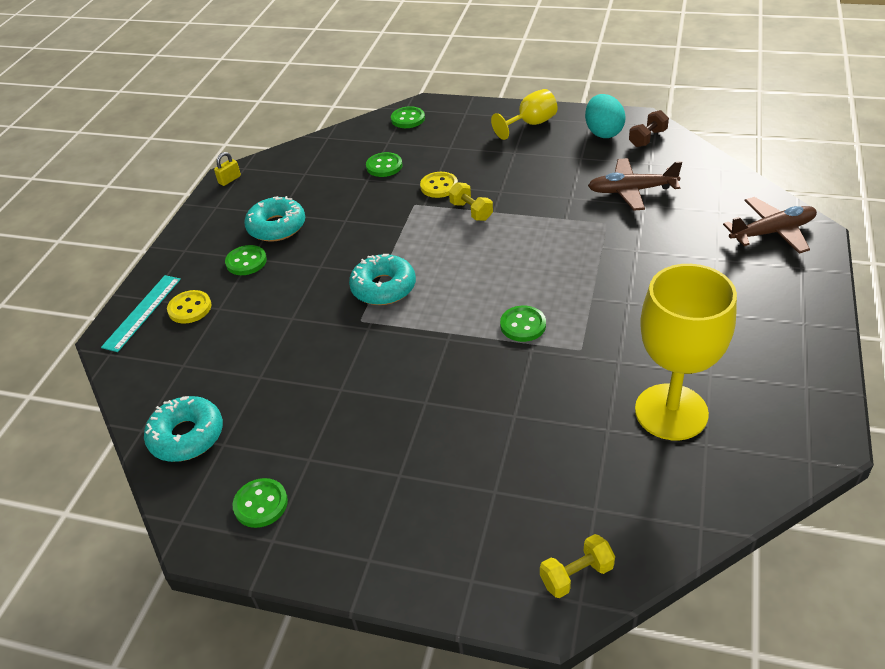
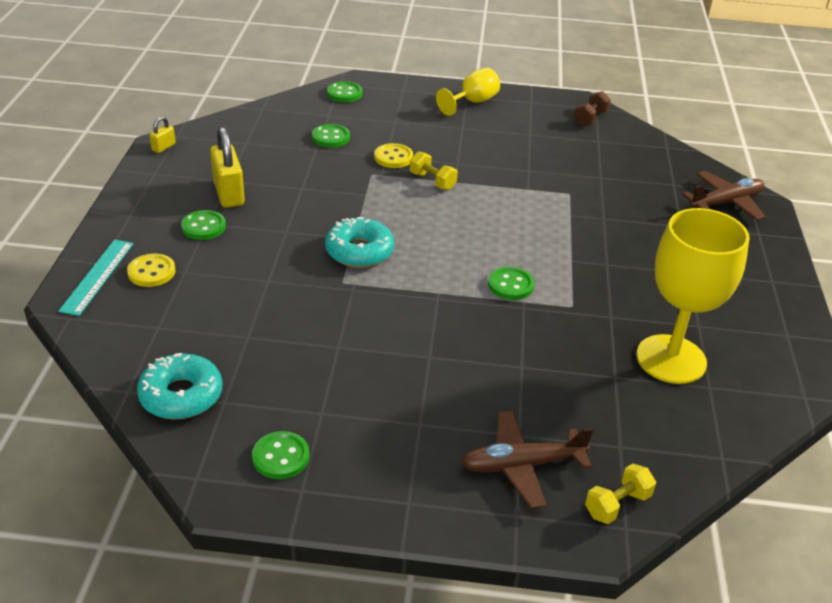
camera: 15 degrees left, 5 degrees down
turquoise donut [244,196,305,242] -> yellow padlock [210,127,245,208]
turquoise egg [585,94,626,138] -> none
brown plane [588,158,682,211] -> brown plane moved to [461,410,593,508]

